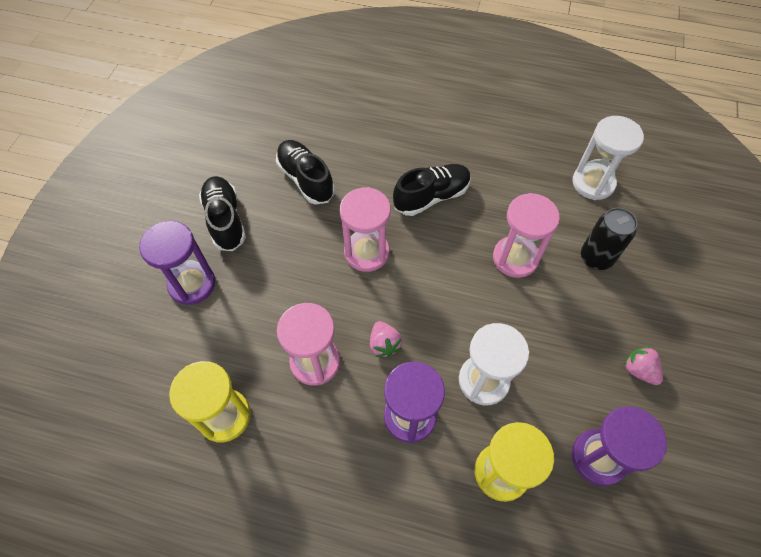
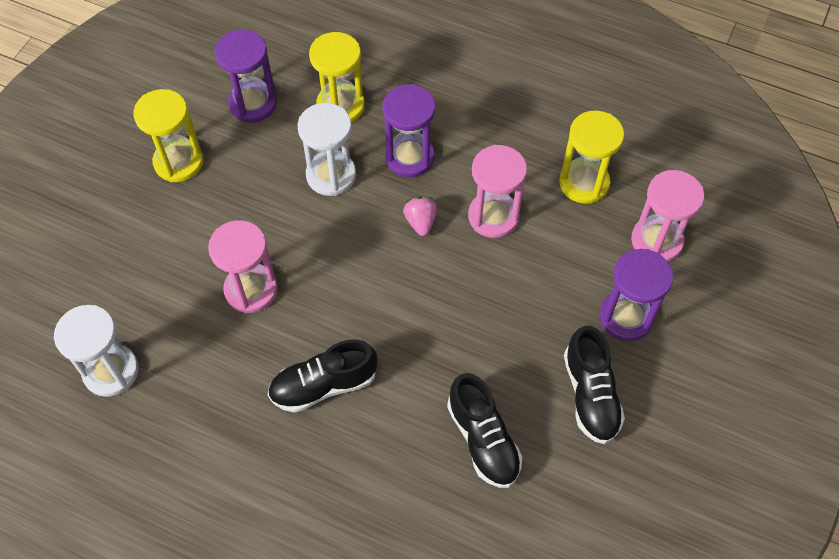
camera: 170 degrees left, 0 degrees up
pink hourglass [340,187,391,272] -> pink hourglass moved to [631,170,704,262]
black can [581,208,637,270] -> none
pink strawberry [623,346,663,385] -> yellow hourglass [133,89,203,182]

